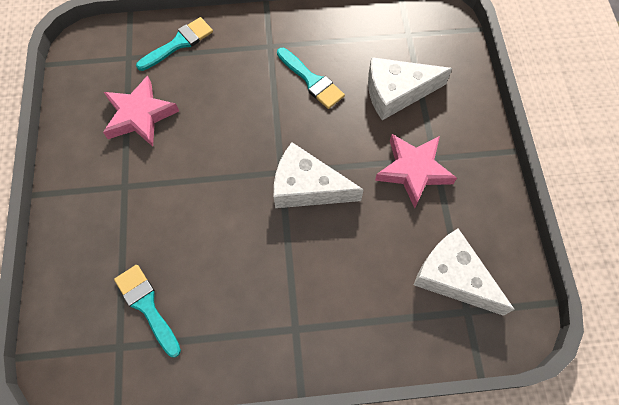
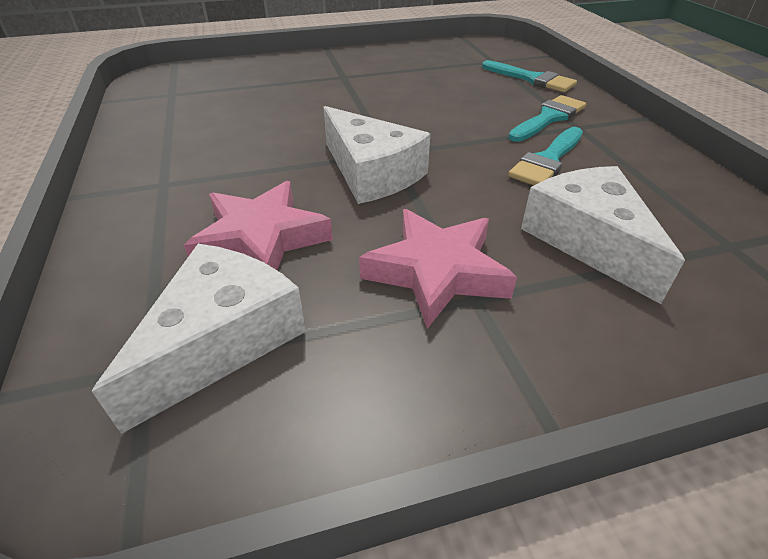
camera: 80 degrees right, 25 degrees down
pink star [103,75,179,147] -> pink star moved to [184,181,333,270]
turquoise brush [114,265,181,357] -> turquoise brush moved to [508,95,586,142]
white cheese [274,142,364,208] -> white cheese turned 135 degrees clockwise [323,106,430,204]

